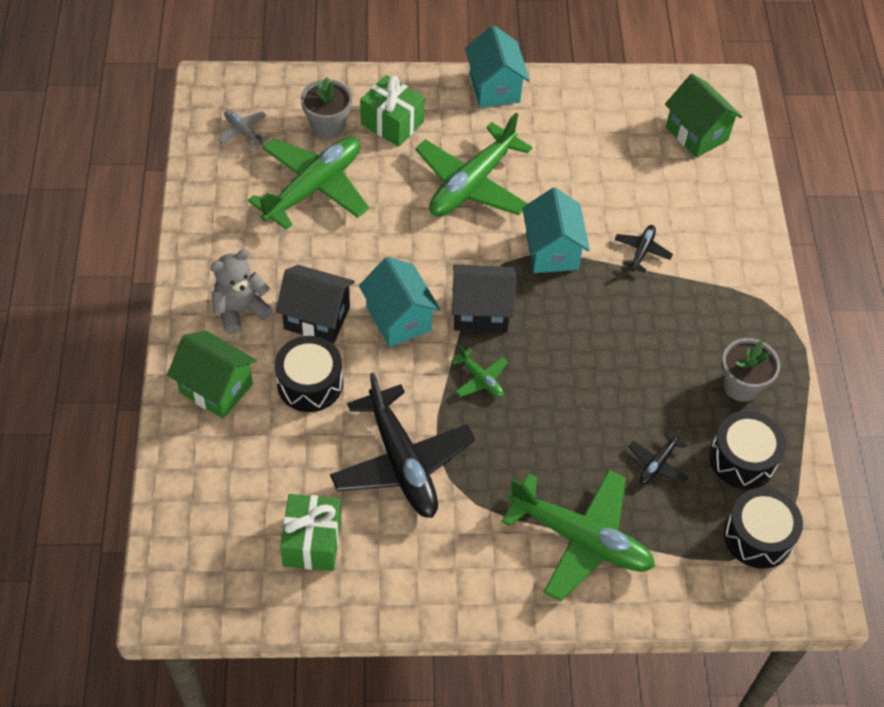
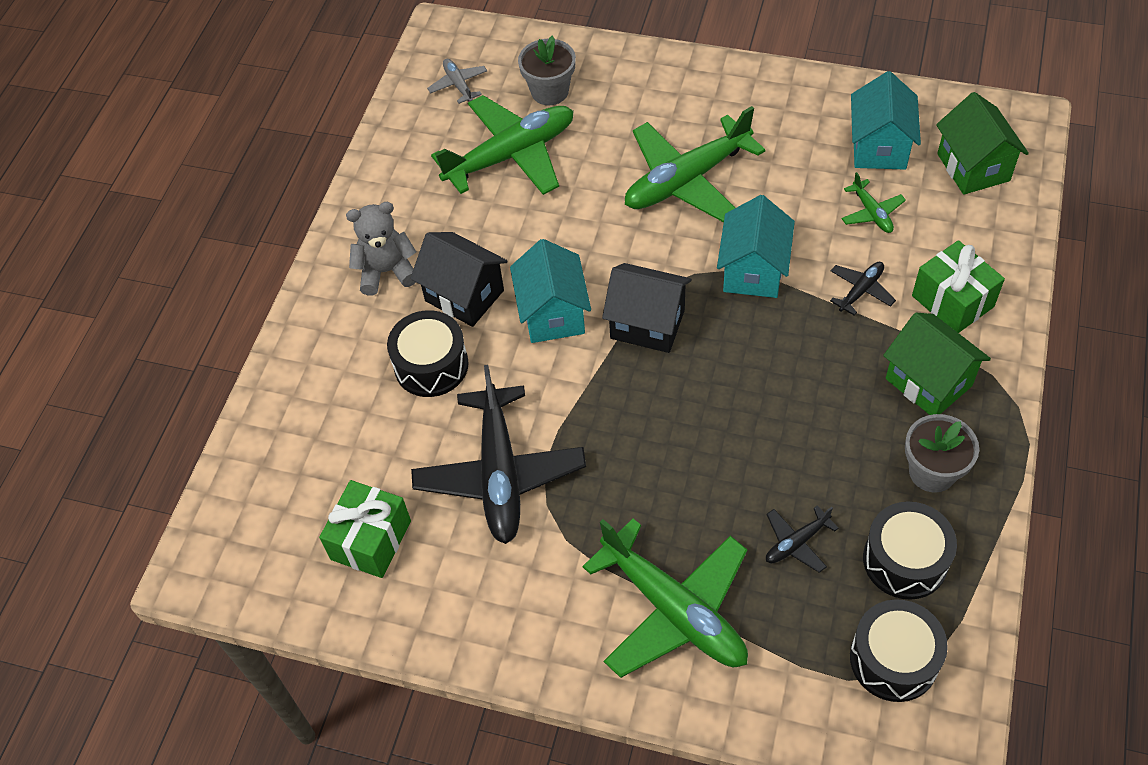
camera: 25 degrees right, 0 degrees up
green house [167,331,257,419] -> green house moved to [883,313,991,415]
green gift [360,75,425,147] -> green gift moved to [912,240,1005,333]
green plane [451,345,508,397] -> green plane moved to [841,172,906,233]
turquoise house [465,25,530,108] -> turquoise house moved to [851,71,921,170]

